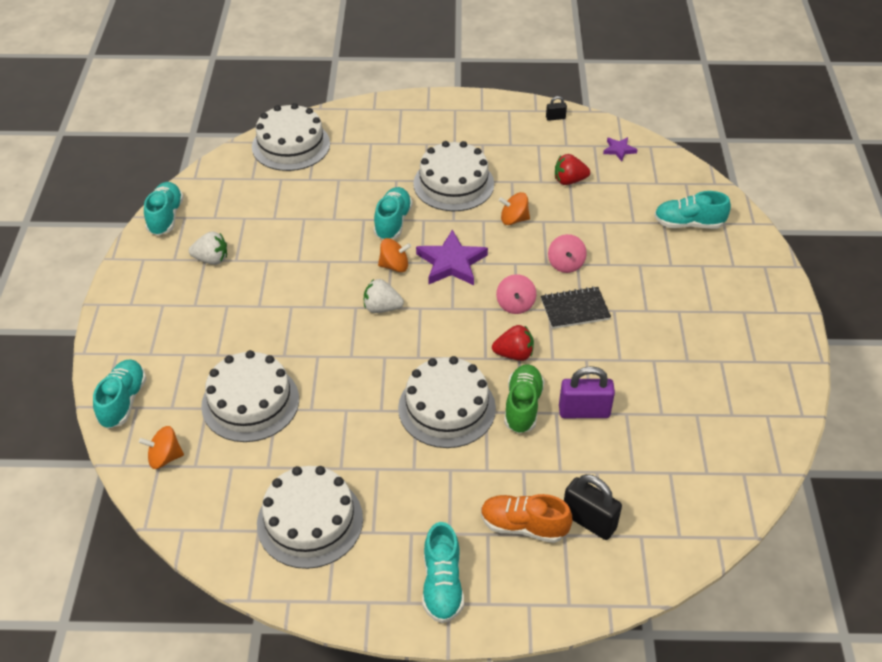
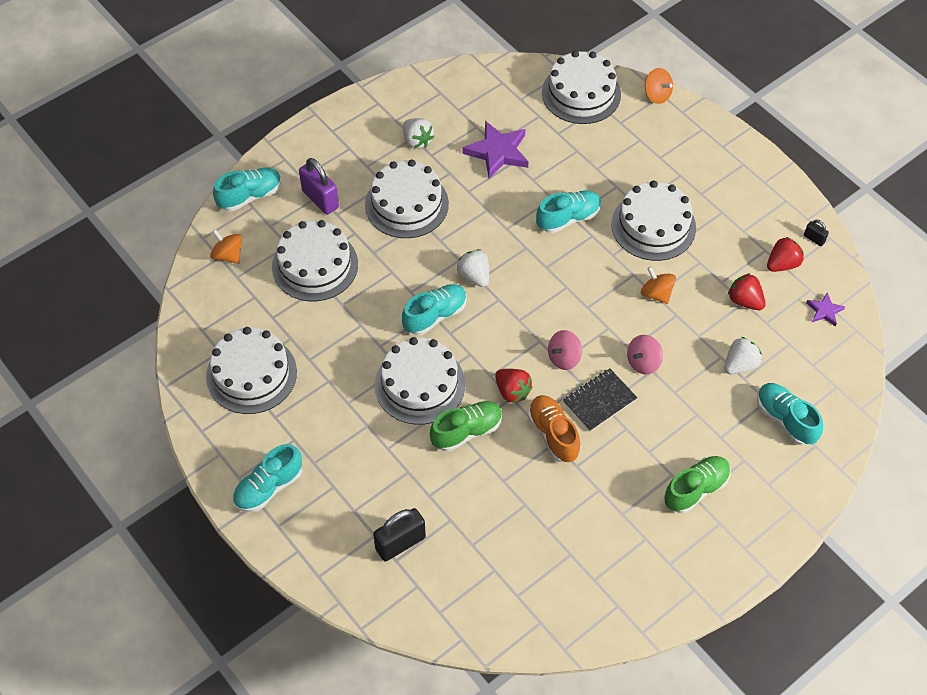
camera: 50 degrees right, 10 degrees up
turquoise shoe [144,182,184,236] -> turquoise shoe moved to [402,284,467,335]
orange spinning top [378,238,411,272] -> orange spinning top moved to [645,68,673,104]
purple star [416,230,488,285] -> purple star moved to [462,121,529,179]
orange shoe [481,494,573,543] -> orange shoe moved to [528,395,580,462]
black notebook [541,286,611,329] -> black notebook turned 75 degrees counterclockwise [563,368,638,432]
purple padlock [559,366,615,418] -> purple padlock moved to [299,158,339,215]
black padlock [564,474,622,540] -> black padlock turned 60 degrees clockwise [373,508,426,561]
none -> white cake [365,159,449,238]
none -> green shoe [664,456,730,513]
none -> white strawberry [724,337,762,374]
none -> red strawberry [767,237,804,272]

